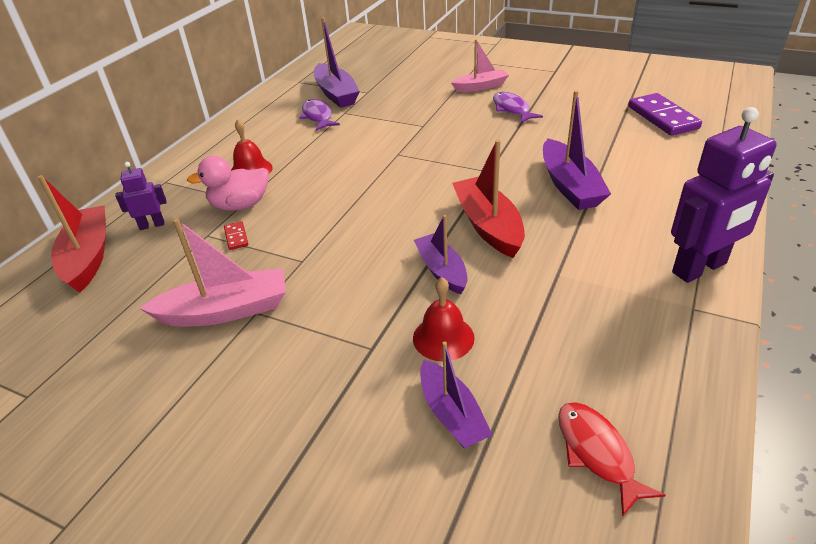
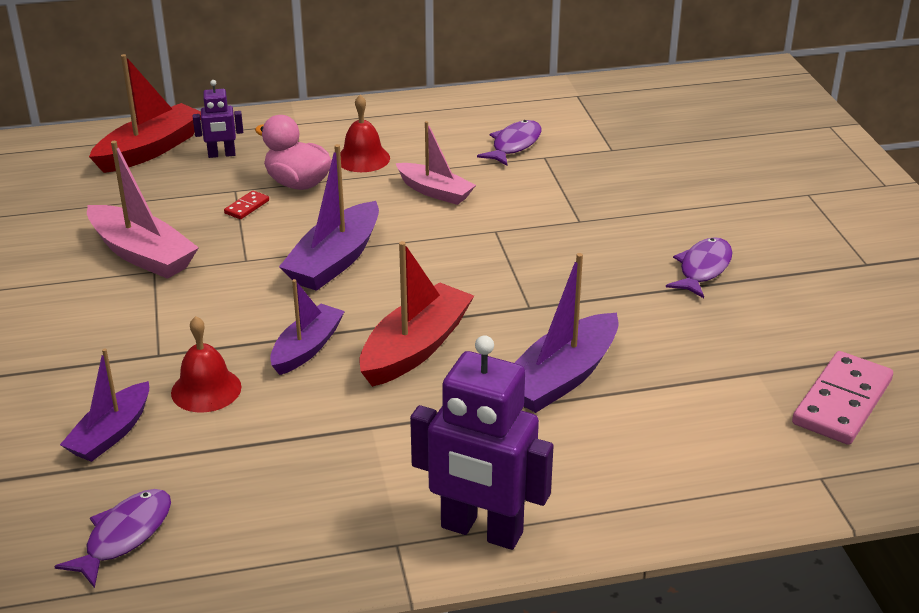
camera: 50 degrees right, 5 degrees down
purple robot [115,162,167,230] -> purple robot turned 135 degrees clockwise [193,80,243,158]
purple boat [314,17,360,108] -> purple boat moved to [279,144,379,291]
pink boat [451,39,509,92] -> pink boat moved to [396,121,476,205]
red fish [558,402,665,517] -> purple fish [54,489,171,588]
purple domino [628,93,702,136] -> pink domino [792,351,893,445]

